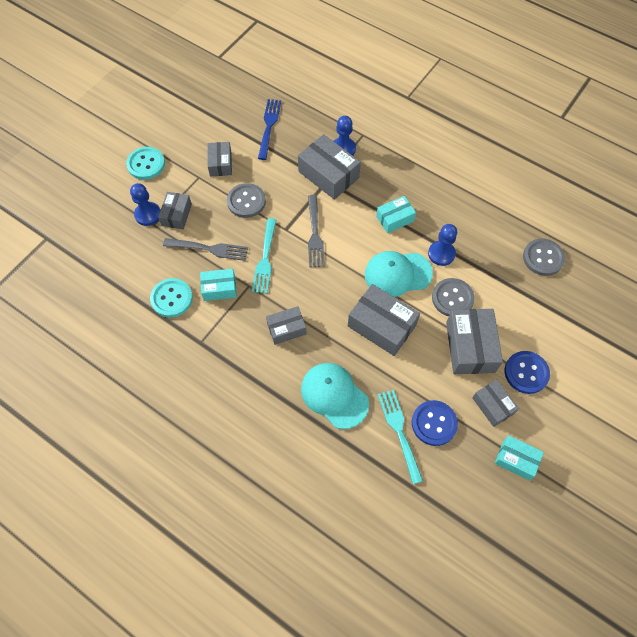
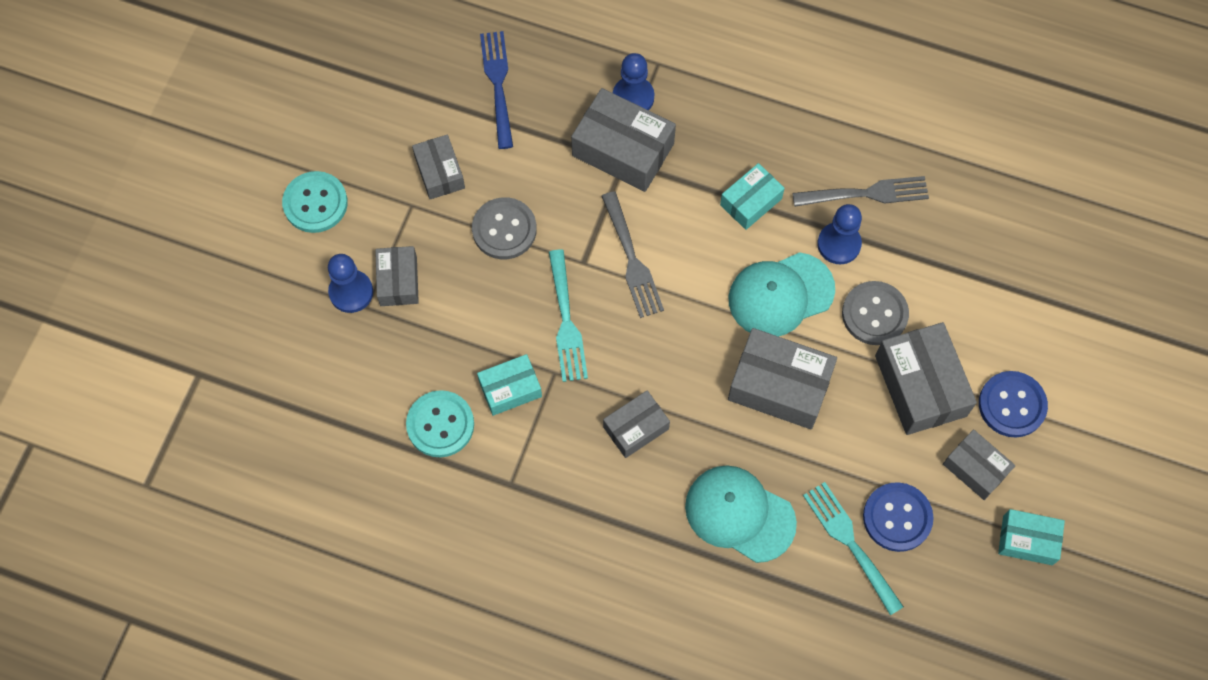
camera: 15 degrees left, 5 degrees up
grey fork [163,238,248,261] -> grey fork moved to [792,176,929,207]
grey button [523,239,565,276] -> none

